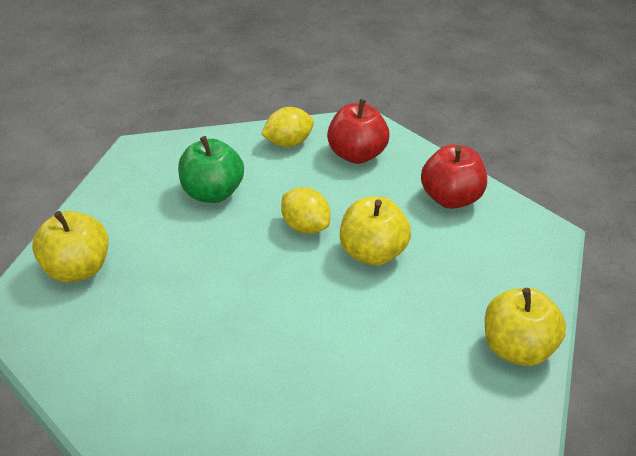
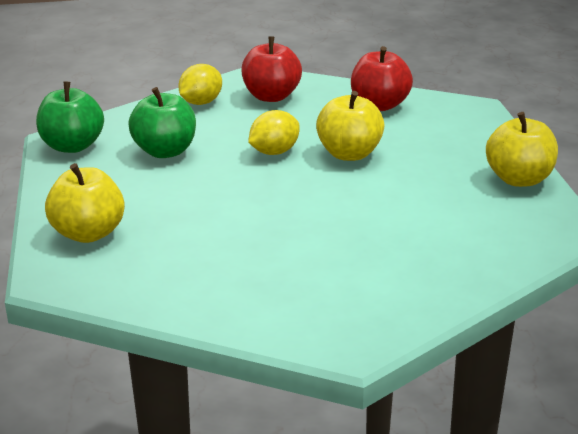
camera: 25 degrees left, 10 degrees down
yellow lemon [281,187,331,234] -> yellow lemon turned 60 degrees counterclockwise [248,110,300,155]
none -> green apple [36,82,104,153]

